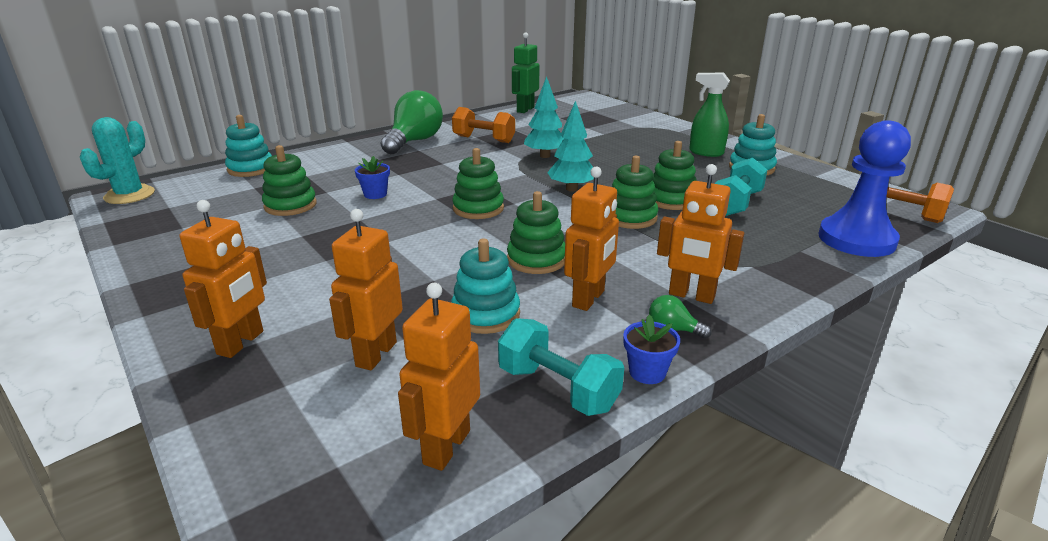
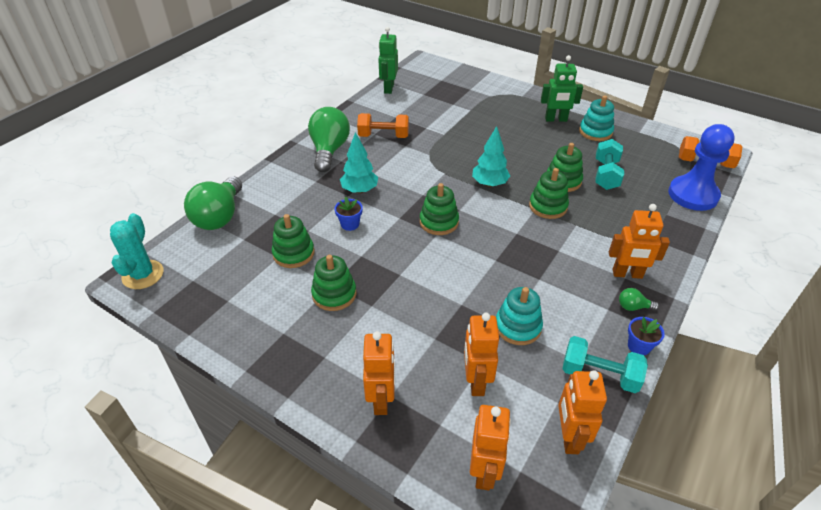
camera: 20 degrees left, 15 degrees up
turquoise stacking toy [225,115,272,177] -> green light bulb [184,176,242,230]
green stacking toy [507,191,565,274] -> green stacking toy moved to [311,255,356,311]
turquoise tree [524,76,564,158] -> turquoise tree moved to [340,132,378,193]
orange robot [564,167,619,311] -> orange robot moved to [470,405,511,490]
green spray bottle [689,73,730,157] -> green robot [541,55,583,122]

